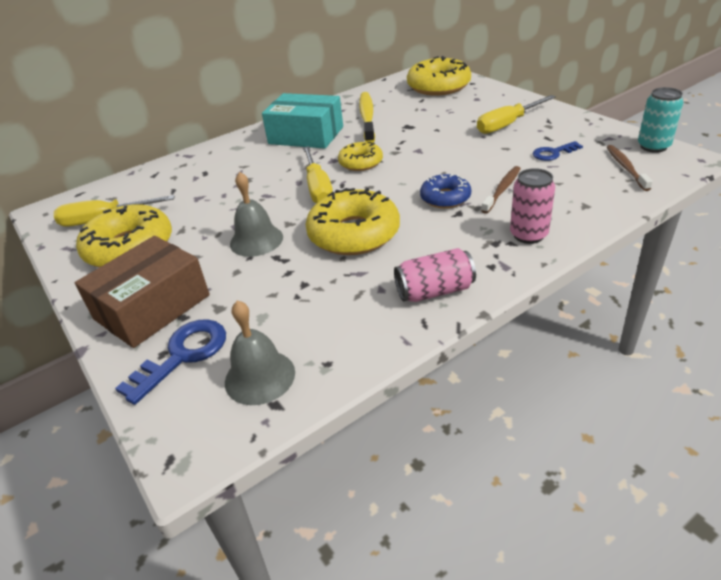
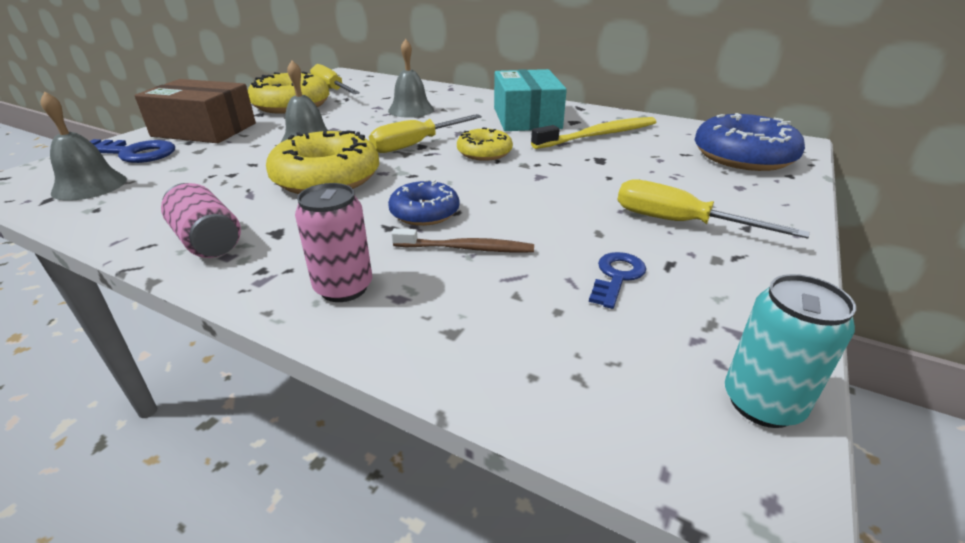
camera: 60 degrees right, 5 degrees down
yellow donut [407,56,471,96] -> blue donut [695,113,805,171]
blue key [532,141,583,161] -> blue key turned 75 degrees clockwise [589,252,646,309]
brown toothbrush [607,145,653,191] -> none
none -> grey bell [388,39,434,118]

